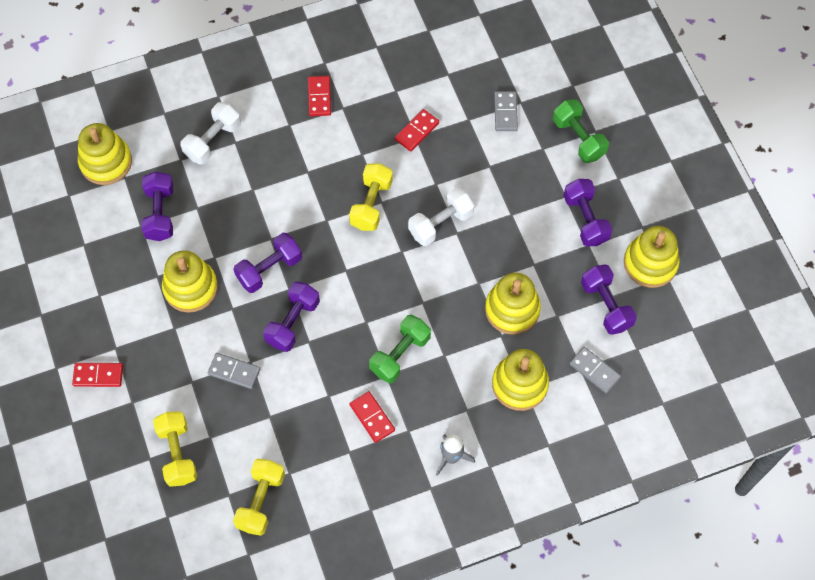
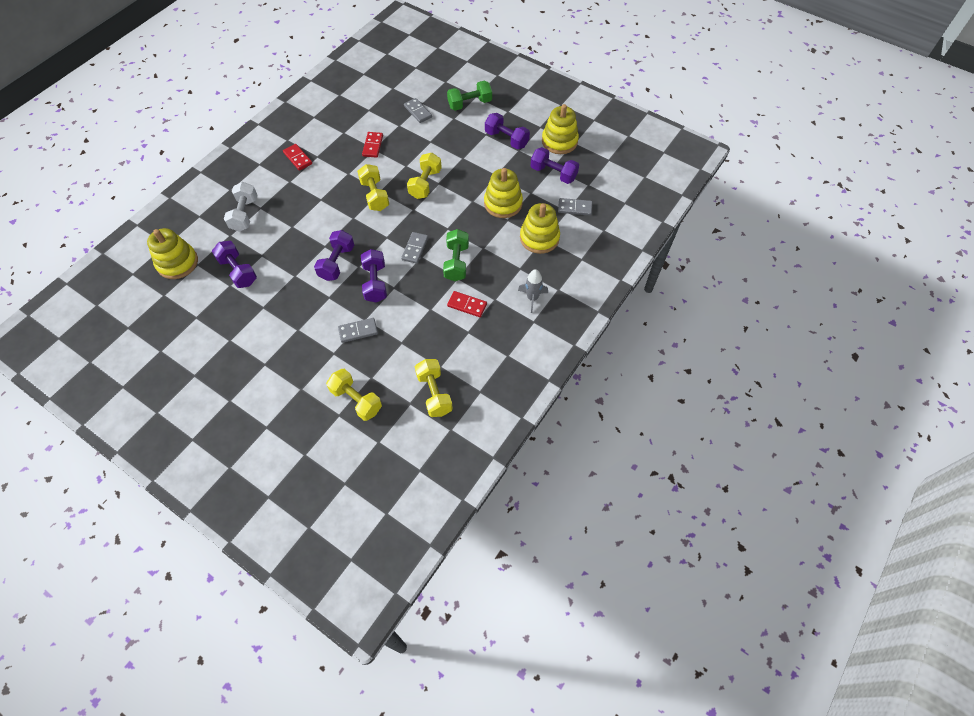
camera: 35 degrees left, 5 degrees down
red domino [72,363,123,387] -> none
yellow stacking toy [162,250,218,313] -> none
white dumbbell [408,188,474,246] -> yellow dumbbell [407,153,442,199]
green dumbbell [553,99,609,163] -> green dumbbell turned 45 degrees counterclockwise [447,81,492,111]
none -> grey domino [401,232,428,264]

